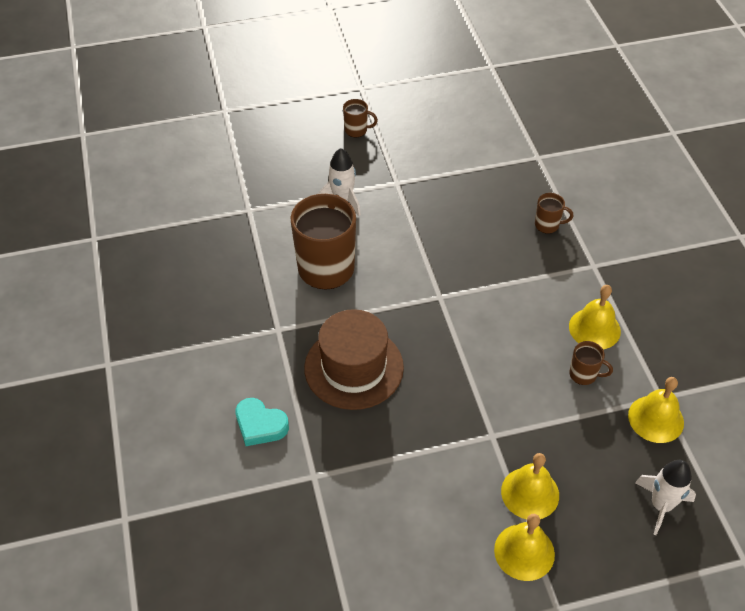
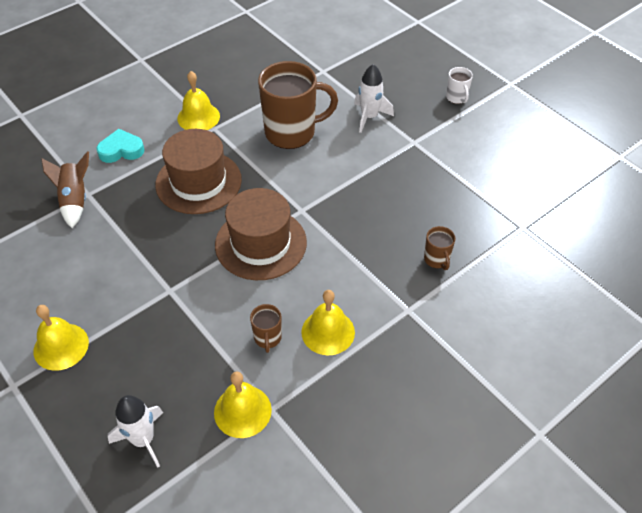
camera: 65 degrees right, 0 degrees up
turquoise heart [236,398,289,446] -> turquoise heart turned 75 degrees clockwise [96,129,145,163]
brown mug [343,99,378,137] -> white mug [446,67,473,104]
yellow bell [501,453,559,519] -> yellow bell moved to [177,71,220,130]
none -> brown rocket [41,151,89,228]
none -> brown hat [215,188,307,280]

